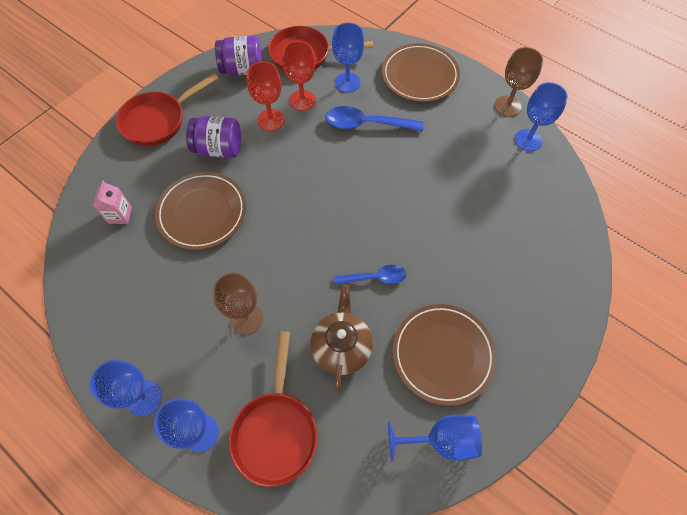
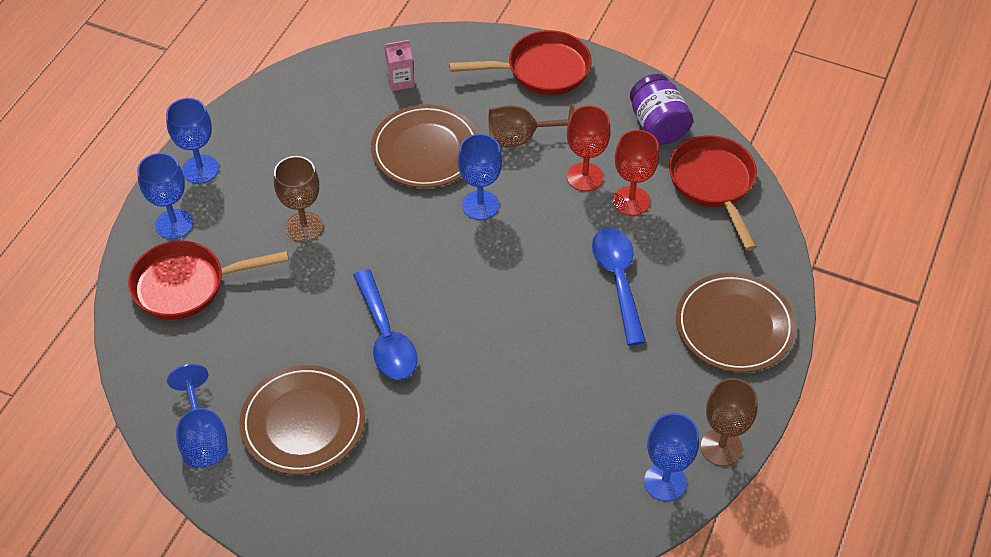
camera: 75 degrees right, 10 degrees down
red pan [116,73,219,146] -> red pan turned 135 degrees clockwise [449,30,592,95]
purple jar [186,116,241,158] -> brown goblet [489,104,575,147]
brown teapot [310,285,373,392] -> none
blue goblet [332,23,364,93] -> blue goblet moved to [458,134,502,220]
blue spoon [334,265,406,285] -> blue spoon [353,269,418,380], size x1.58

